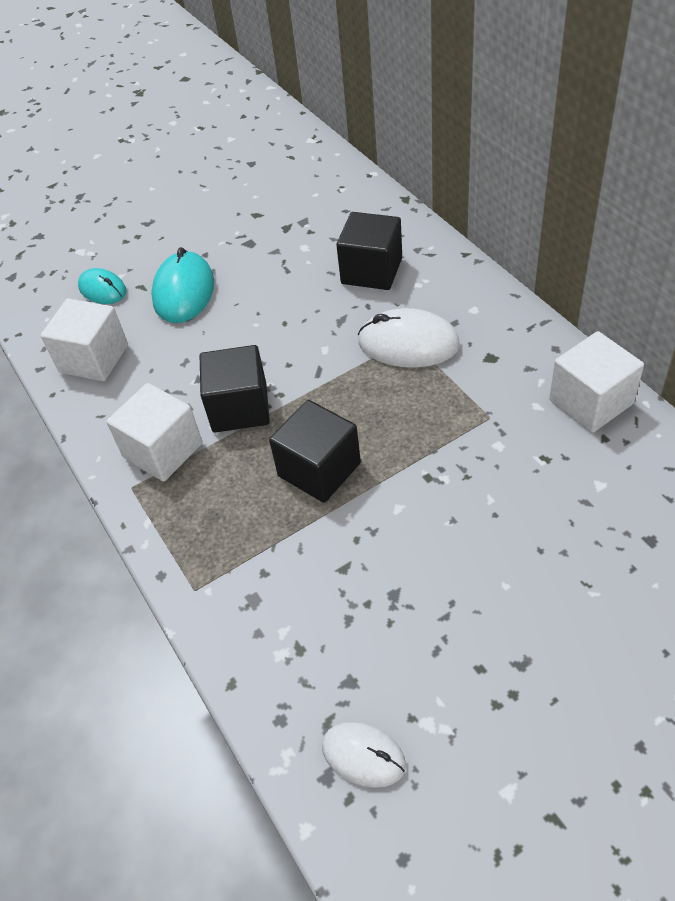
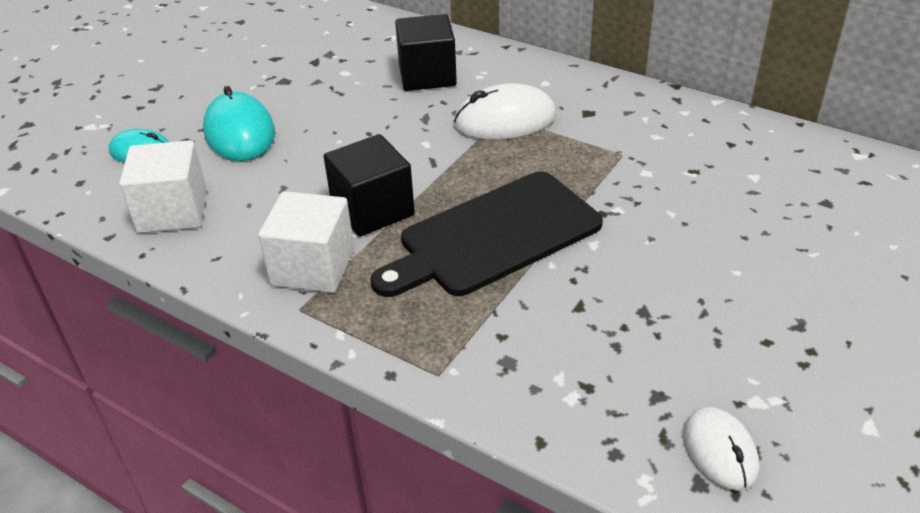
camera: 30 degrees left, 10 degrees down
black cube [269,400,361,503] -> black cutting board [371,171,603,297]
white mouse [322,722,406,788] -> white mouse turned 75 degrees clockwise [684,407,759,491]
white cube [549,331,644,433] -> none

